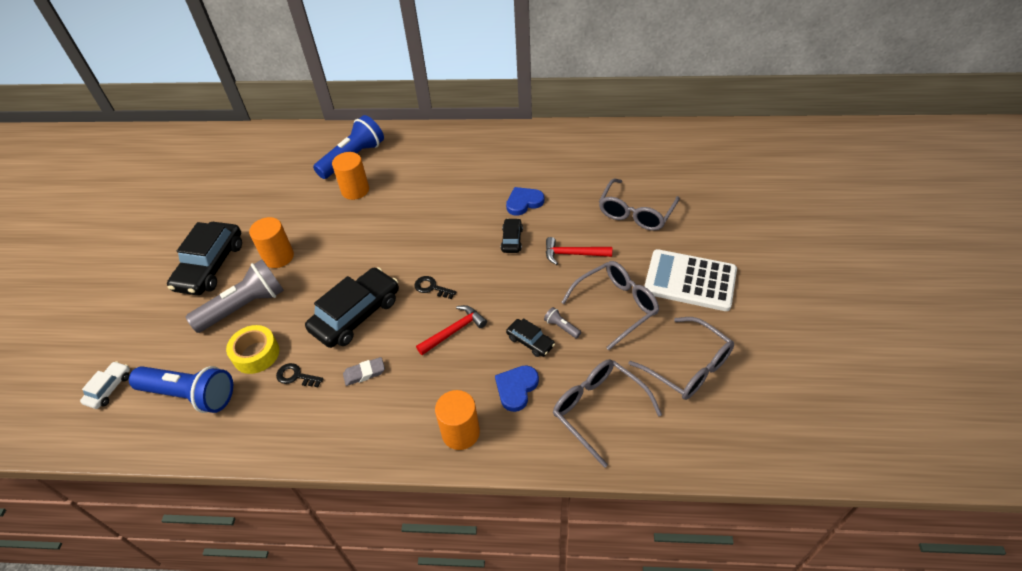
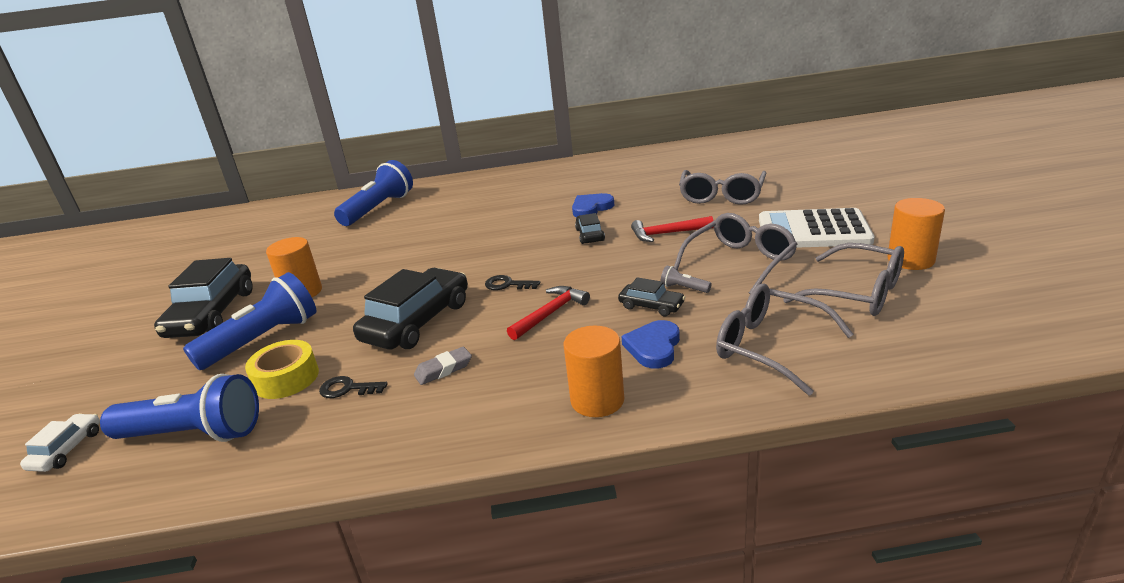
camera: 10 degrees left, 20 degrees down
grey flashlight [186,259,284,333] -> blue flashlight [183,272,316,370]
orange cylinder [332,152,369,200] -> orange cylinder moved to [888,198,945,270]

